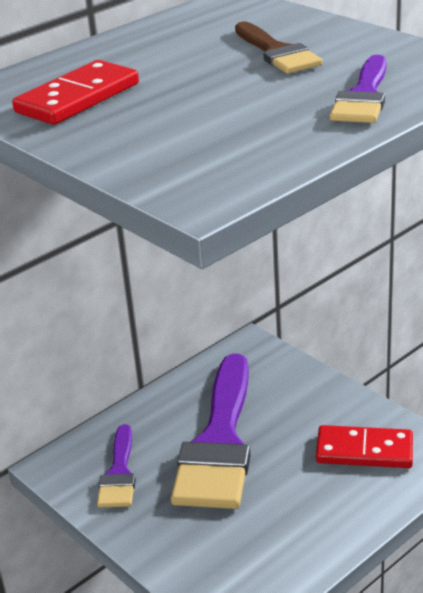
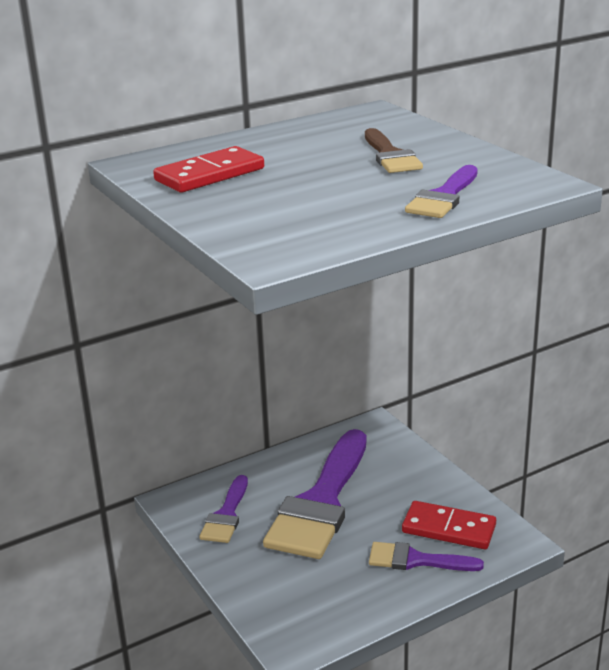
camera: 10 degrees right, 5 degrees down
none -> purple brush [369,542,484,571]

